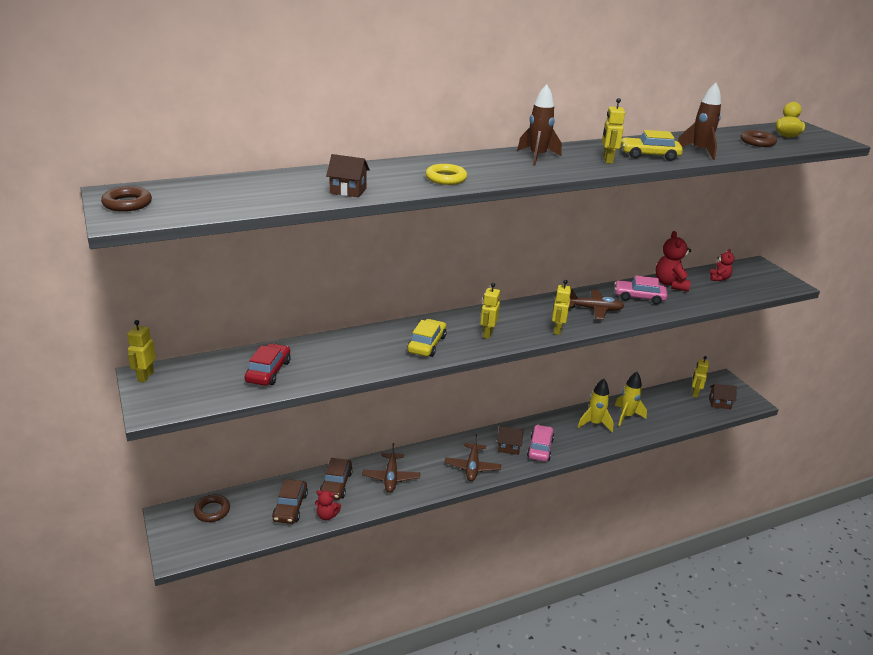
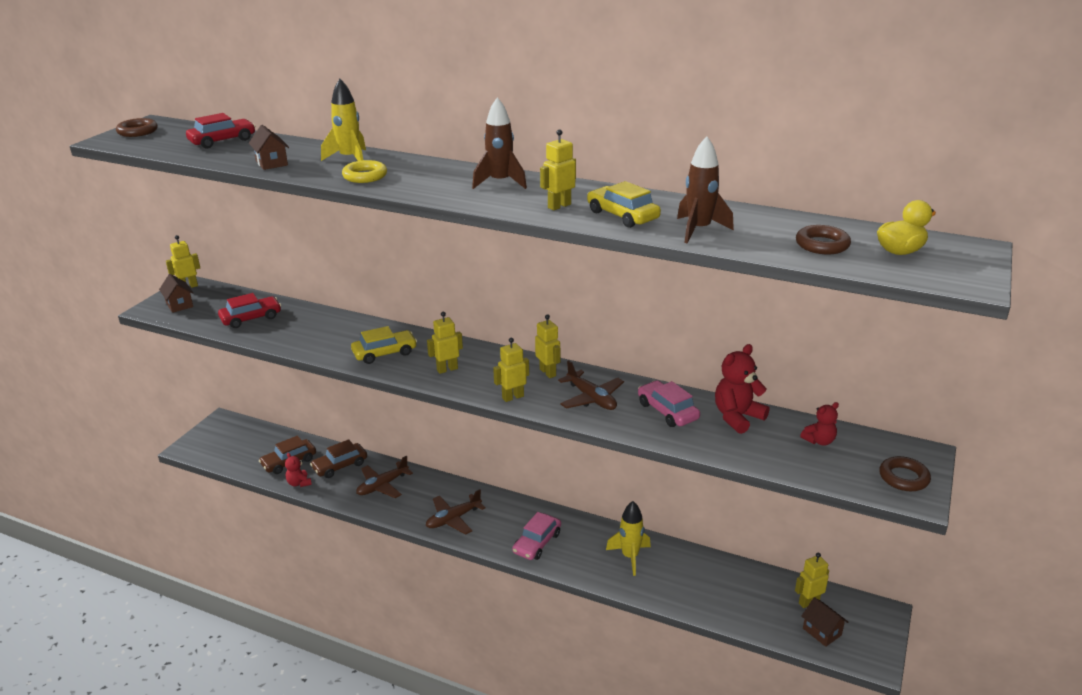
camera: 50 degrees right, 0 degrees up
brown ring [194,495,230,522] -> brown ring moved to [879,456,931,491]
brown house [497,426,524,455] -> brown house moved to [159,274,193,313]
pink car [527,425,554,462] -> pink car turned 150 degrees clockwise [512,512,561,560]
yellow rocket [615,372,647,426] -> yellow rocket moved to [321,79,366,161]
none -> red car [186,113,255,149]
none -> yellow robot [535,314,560,378]

